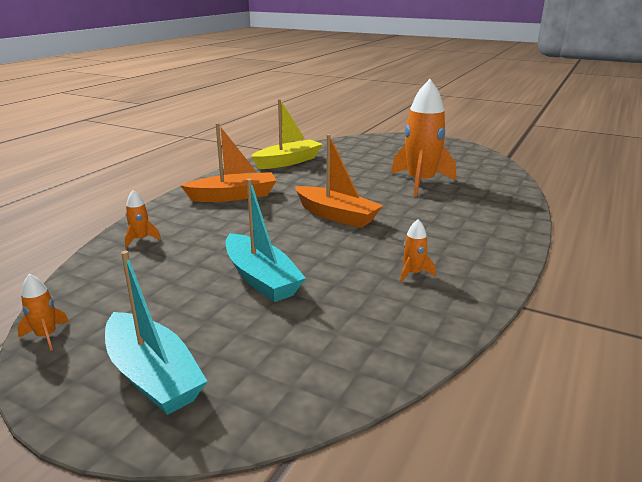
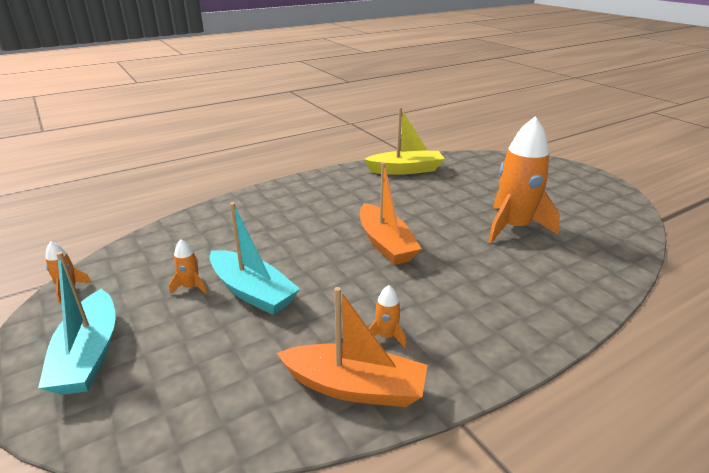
camera: 30 degrees right, 5 degrees up
orange rocket [125,190,161,248] -> orange rocket moved to [169,239,207,294]
orange boat [180,123,277,202] -> orange boat moved to [276,287,427,407]
turquoise boat [226,178,306,302] -> turquoise boat turned 45 degrees counterclockwise [209,202,300,315]

